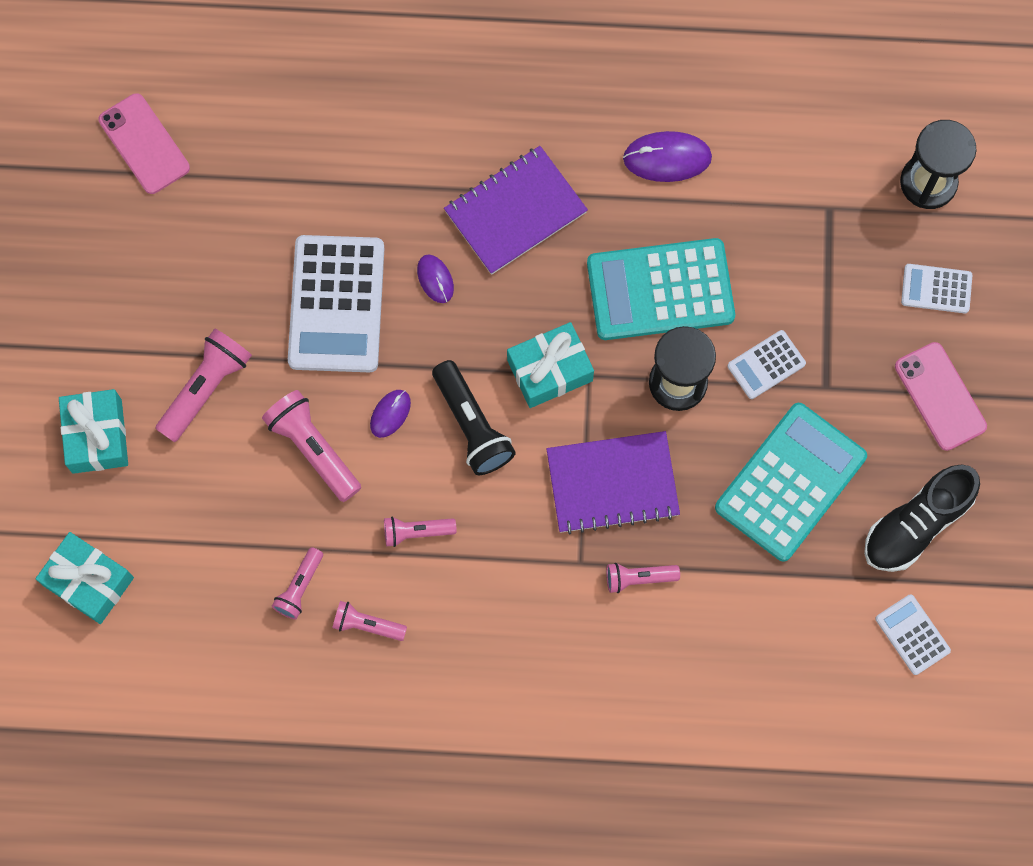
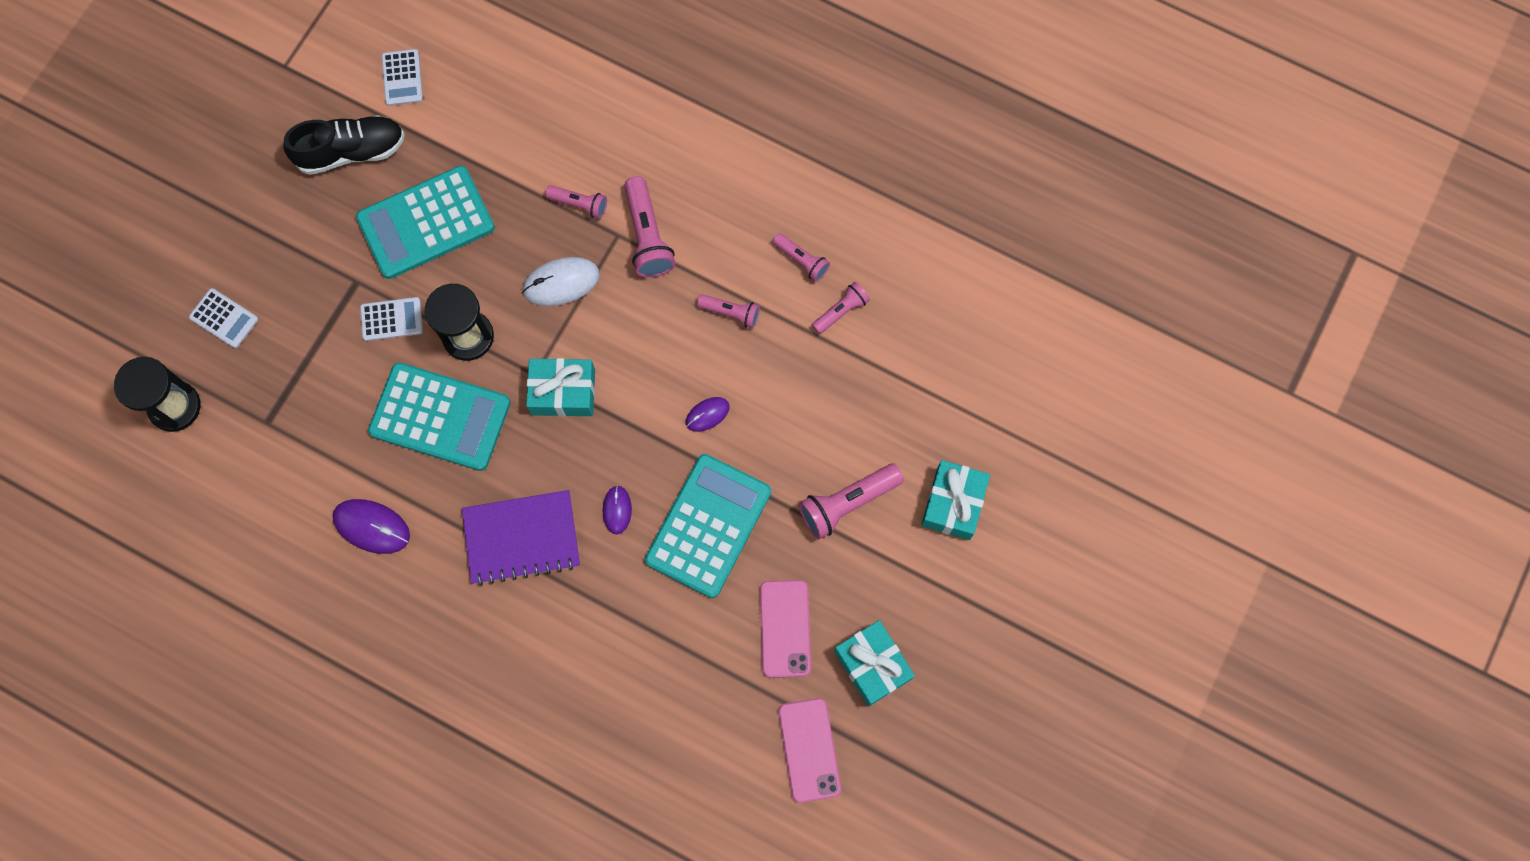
camera: 155 degrees left, 0 degrees up
turquoise gift [36,532,134,624] -> turquoise gift moved to [834,620,915,706]
pink flashlight [262,390,361,502] -> pink flashlight moved to [624,176,675,278]
white calculator [288,235,385,372] -> turquoise calculator [645,454,771,598]
black flashlight [432,360,516,475] -> none
purple notebook [547,431,680,534] -> white mouse [522,257,600,306]
pink phone [895,342,987,451] -> pink phone moved to [760,580,811,678]

